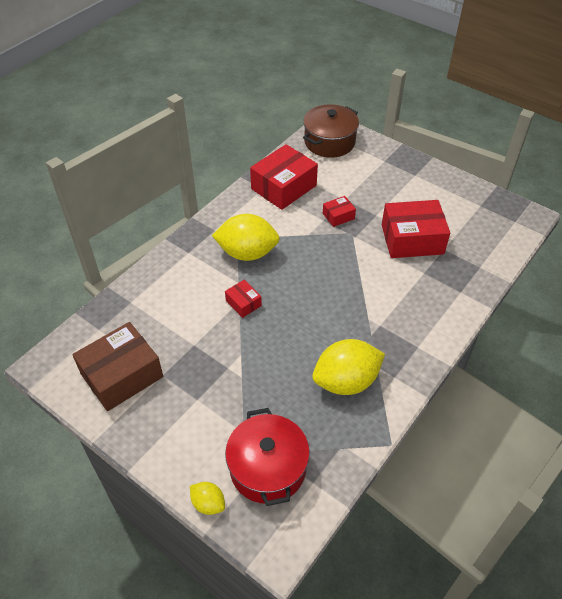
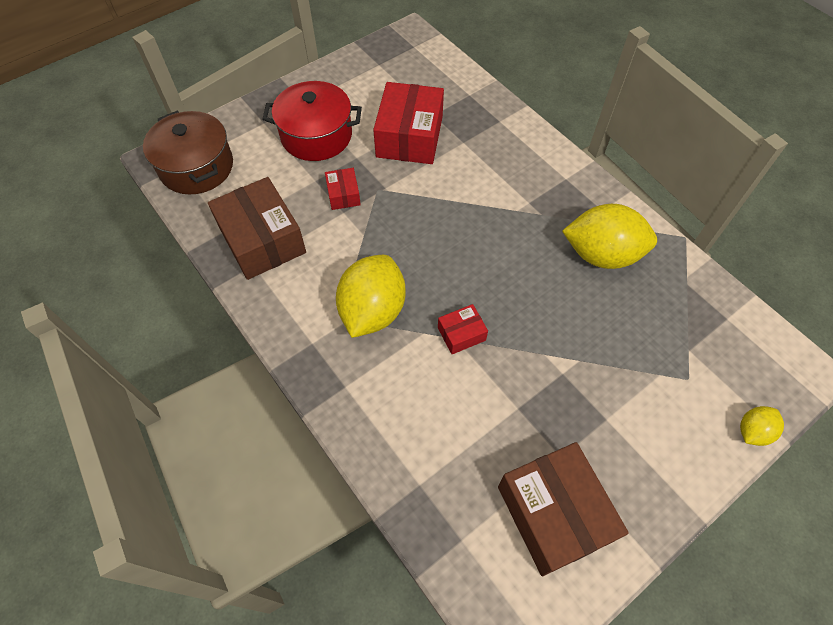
camera: 75 degrees left, 10 degrees up
red pot [225,408,310,506] -> red pot moved to [262,81,362,161]
red box [250,144,318,210] -> brown box [208,177,306,280]
yellow lemon [312,339,385,395] -> yellow lemon turned 75 degrees counterclockwise [562,204,657,269]

